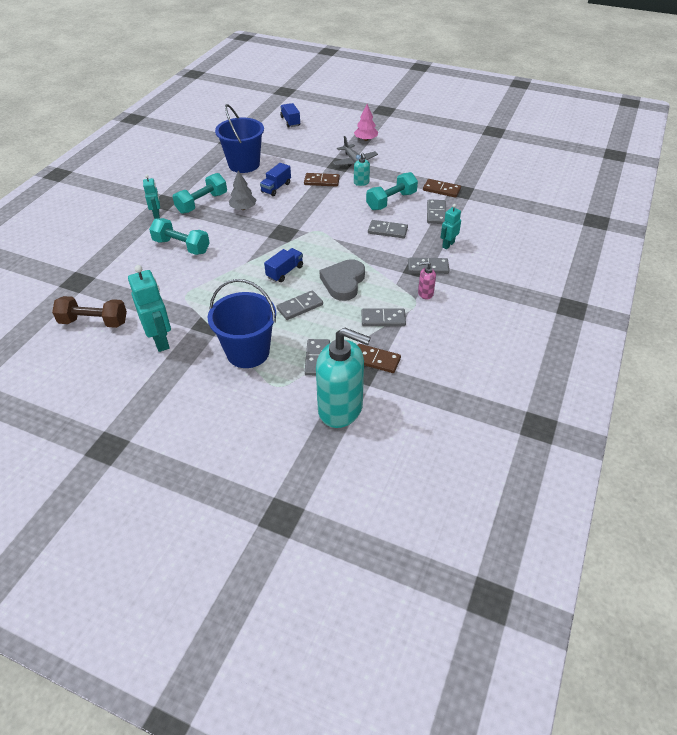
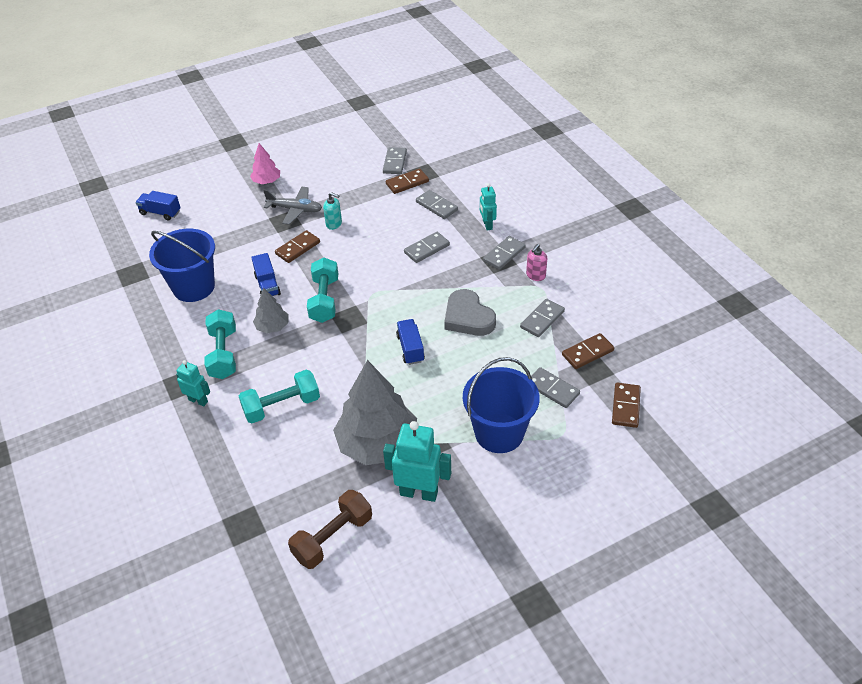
camera: 50 degrees left, 0 degrees up
grey domino [277,290,323,320] -> grey domino moved to [383,147,407,174]
turquoise soap dispenser [316,327,371,428] -> brown domino [612,383,641,428]
turquoise dumbbell [366,172,418,210] -> turquoise dumbbell moved to [307,257,338,323]
none -> grey tree [333,360,417,465]

